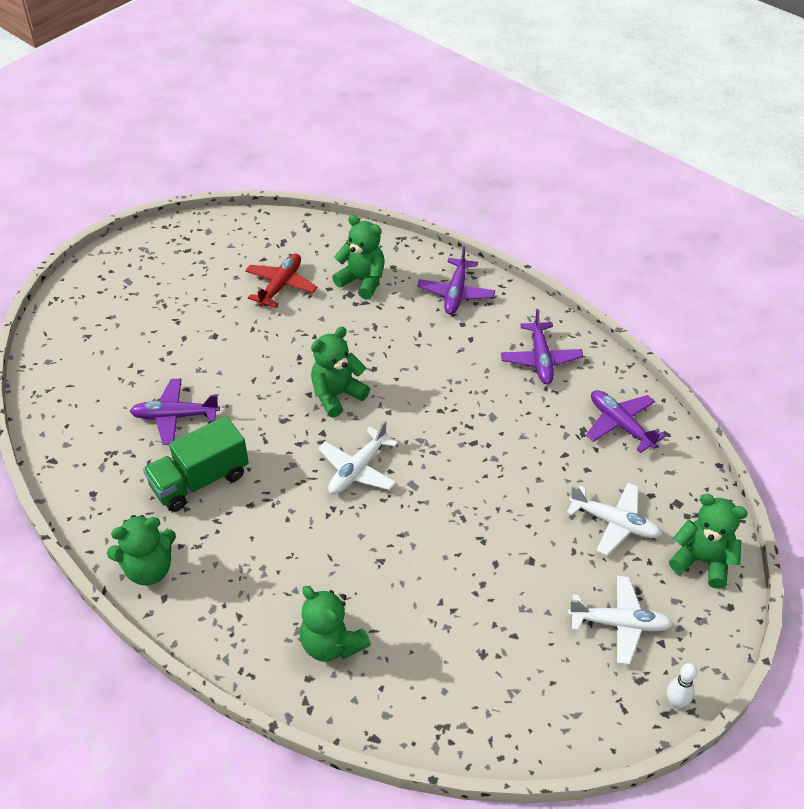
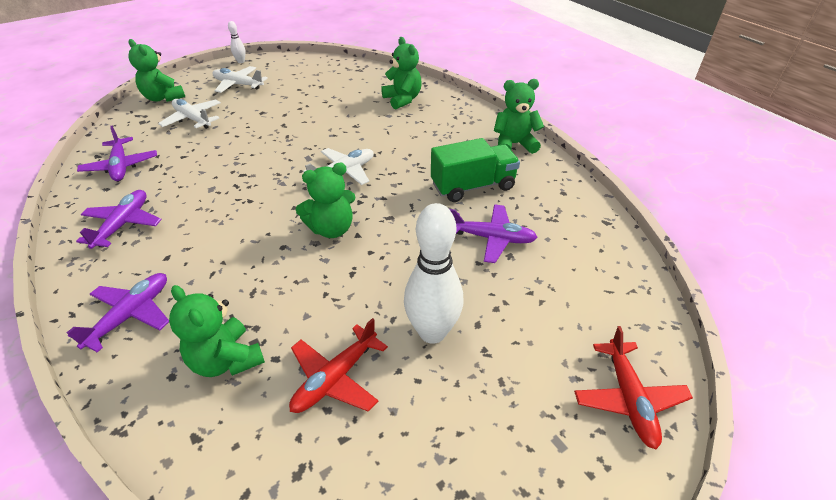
camera: 165 degrees left, 5 degrees down
none -> white bowling pin [404,203,463,344]
none -> red plane [574,326,693,449]

